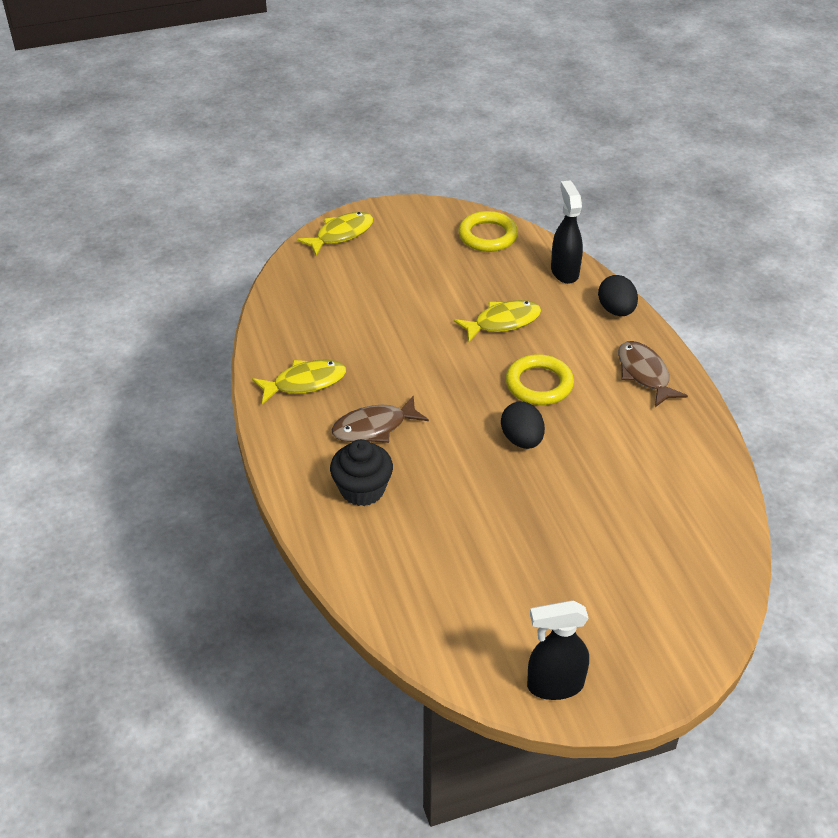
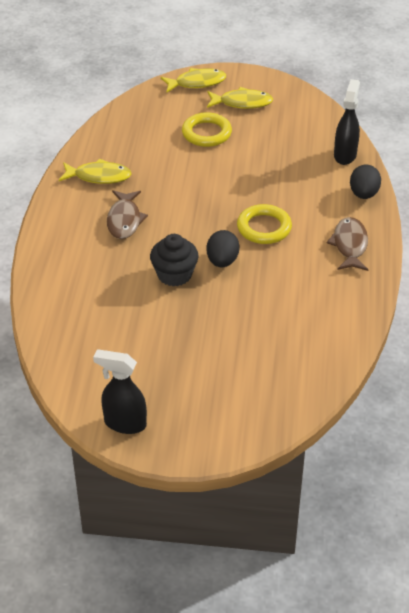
camera: 25 degrees right, 0 degrees up
black cupcake [330,439,393,506] -> black cupcake moved to [150,234,198,287]
brown fish [331,395,429,443] -> brown fish turned 90 degrees counterclockwise [107,190,148,239]
yellow fish [454,300,541,342] -> yellow fish moved to [207,87,273,109]
yellow ring [458,211,518,252] -> yellow ring moved to [182,112,232,147]

